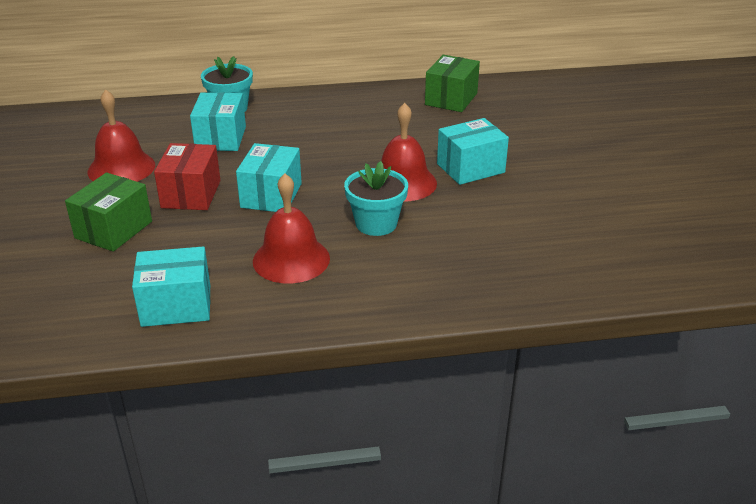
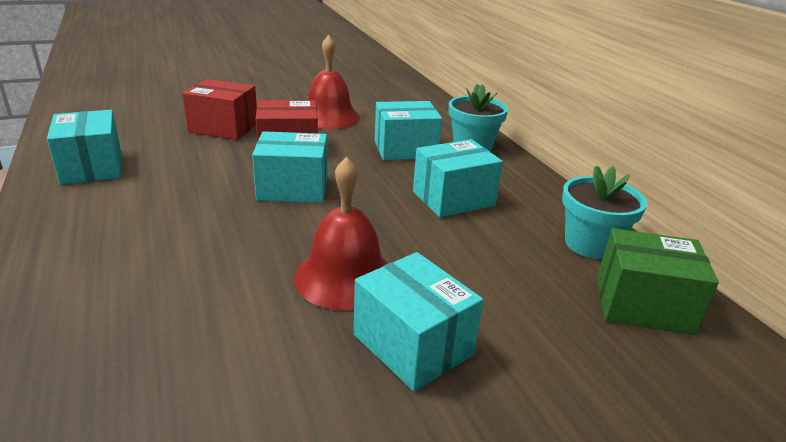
camera: 75 degrees right, 5 degrees down
green box [65,173,152,252] -> red box [182,79,257,140]
red bell [253,174,330,284] -> none
turquoise flower pot [344,161,408,236] -> turquoise flower pot moved to [562,165,647,259]
none -> turquoise box [413,139,503,217]

